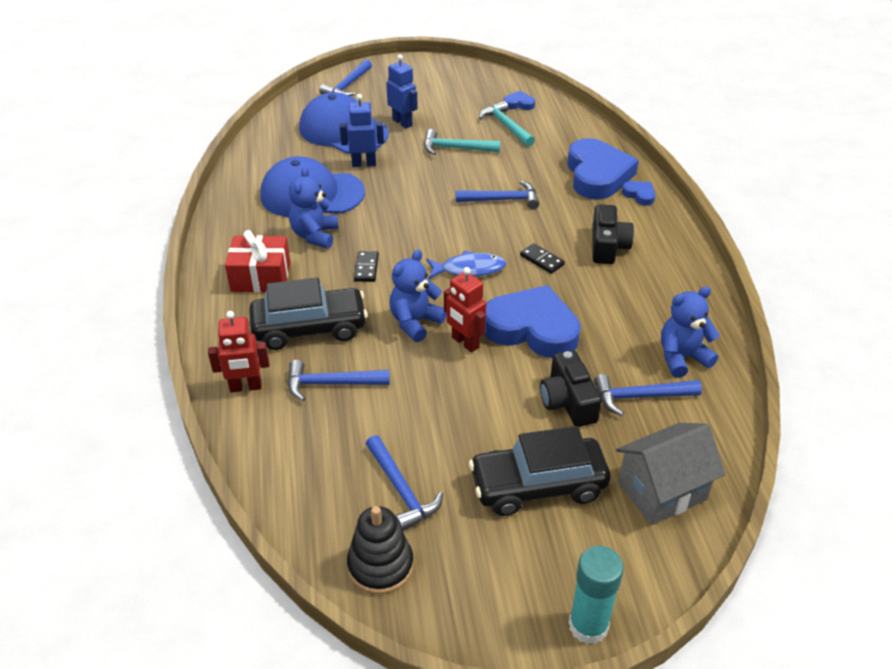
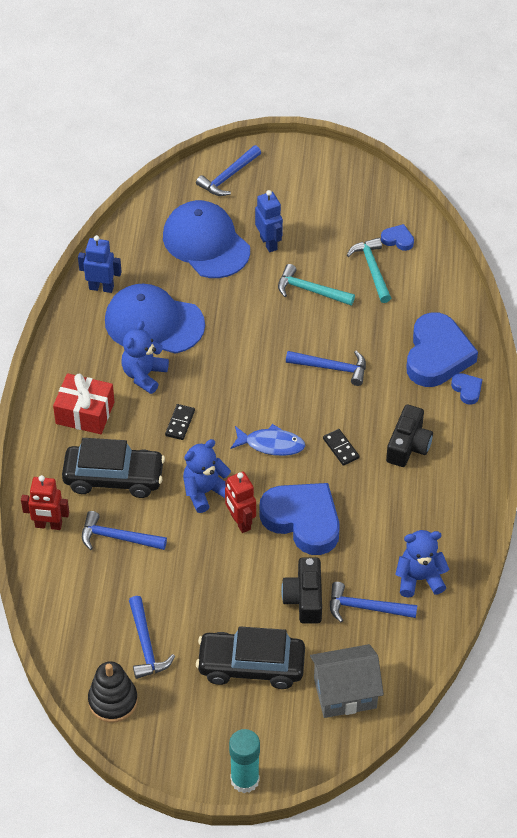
camera: 15 degrees right, 10 degrees up
blue robot [340,94,384,167] -> blue robot moved to [78,235,122,293]

